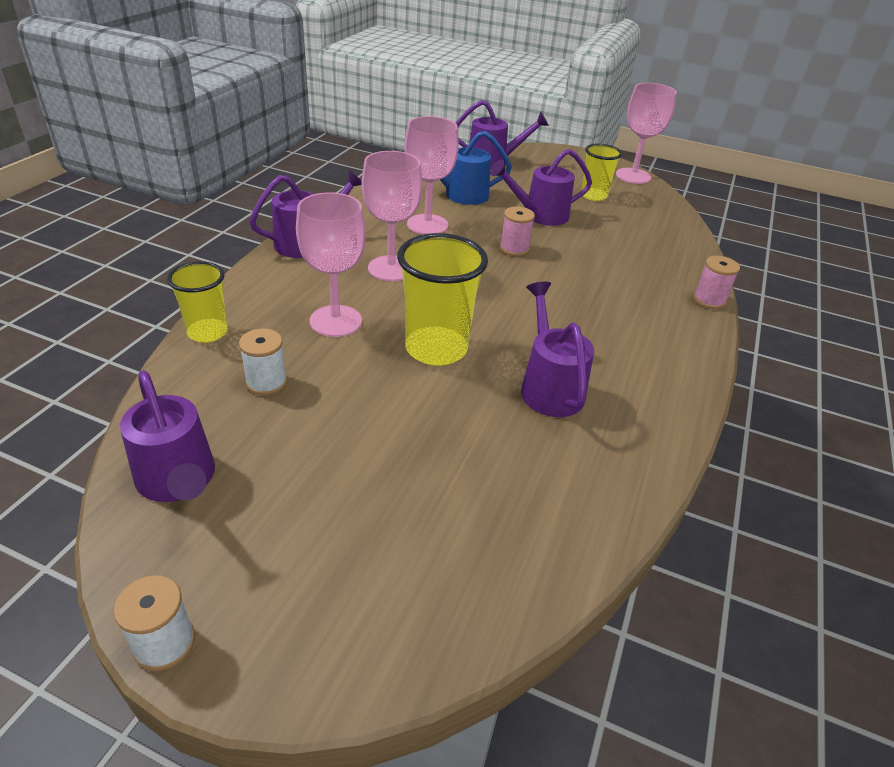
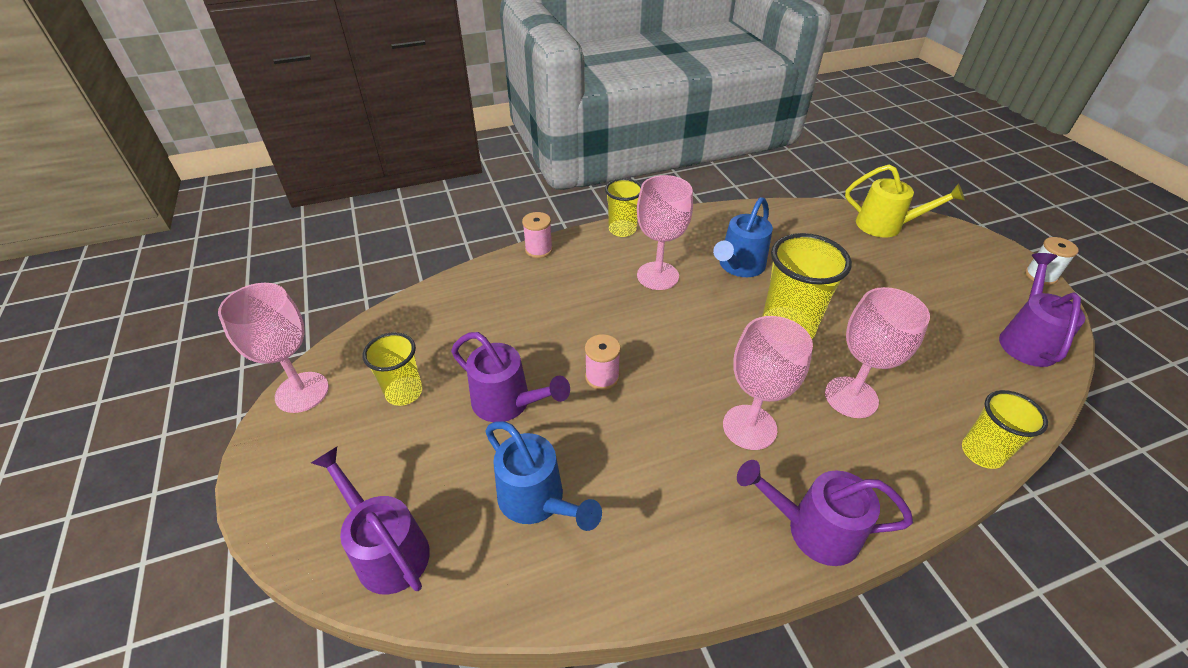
camera: 130 degrees left, 5 degrees up
white spool [239,328,287,396] -> none
pink goblet [404,116,459,235] -> pink goblet moved to [637,175,693,290]
purple watering can [521,282,594,417] -> blue watering can [713,197,773,277]
none -> yellow cup [605,178,641,237]
none -> yellow watering can [845,165,965,237]

